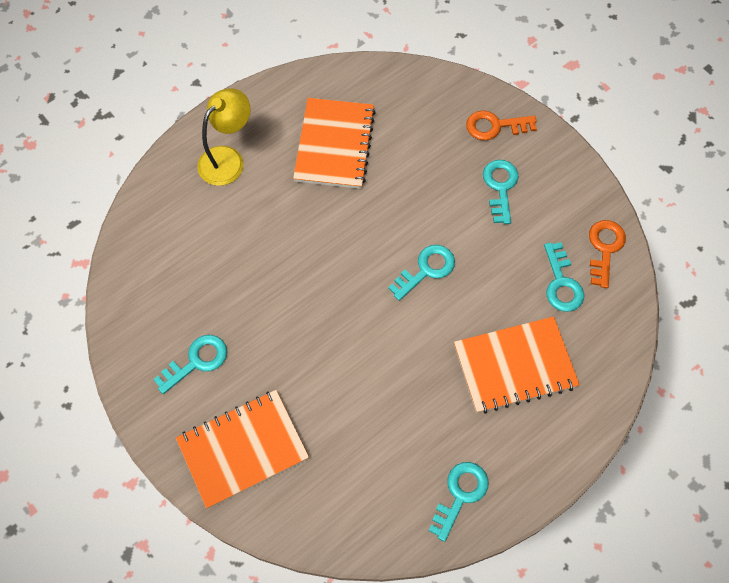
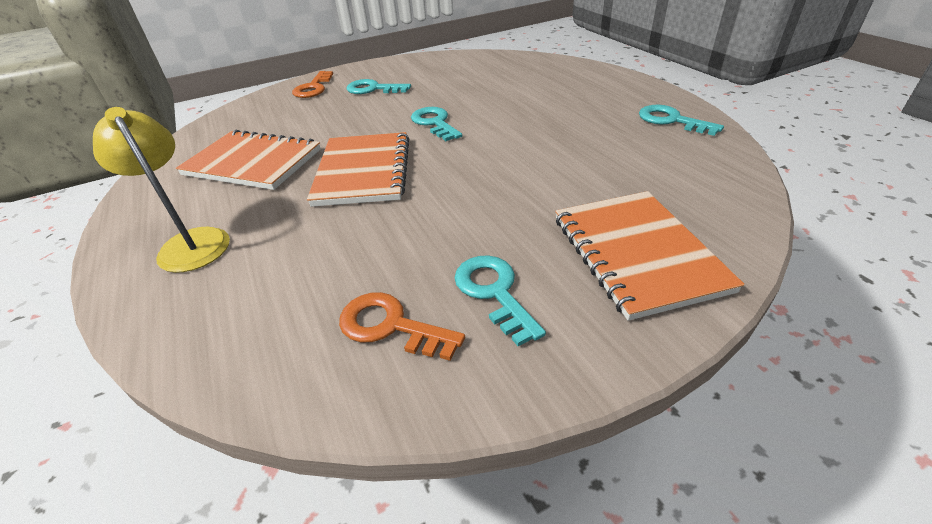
camera: 75 degrees left, 25 degrees down
orange notebook [454,316,580,414] -> orange notebook moved to [307,132,409,207]
turquoise key [544,242,584,312] -> none
orange key [589,220,626,288] -> orange key moved to [339,292,465,361]

